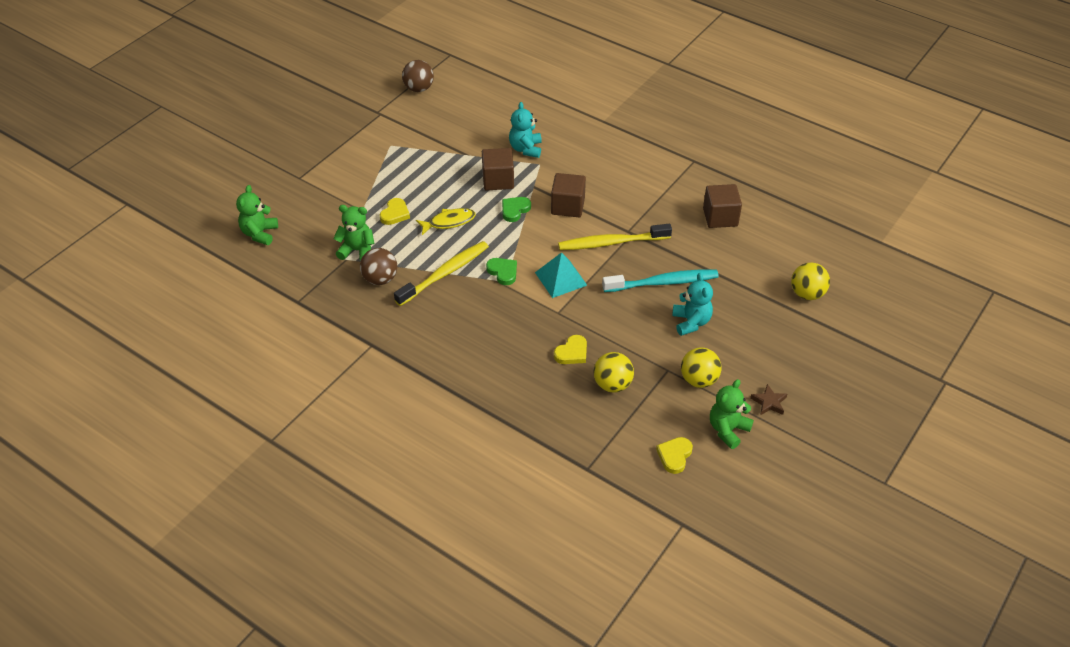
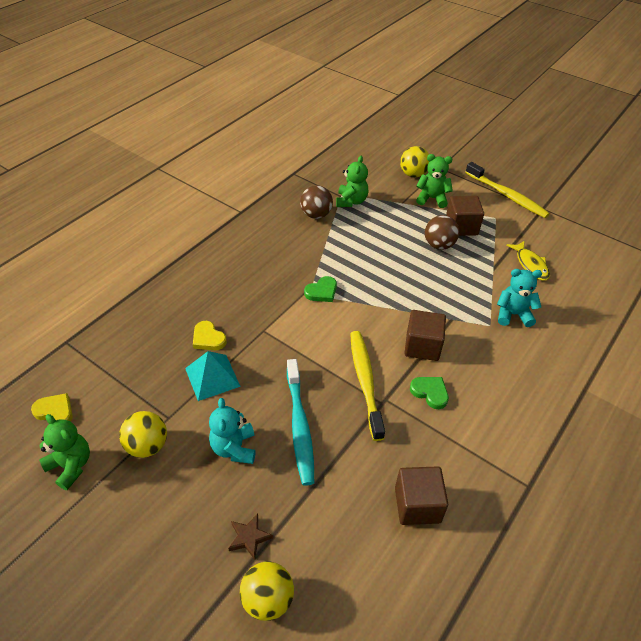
camera: 90 degrees right, 0 degrees up
green teddy bear [236,185,278,245] -> green teddy bear moved to [416,154,453,208]
yellow heart [380,198,410,225] -> none
yellow toothbrush [394,241,489,306] -> yellow toothbrush moved to [465,162,550,218]
brown ball [402,60,434,92] -> brown ball moved to [425,215,459,250]
yellow fish [416,208,476,235] -> yellow fish moved to [506,240,550,280]
brown cube [482,148,514,191] -> brown cube moved to [446,196,484,236]
green heart [502,197,531,222] -> green heart moved to [410,377,449,409]
turquoise pyramid [535,252,587,298] -> turquoise pyramid moved to [185,351,241,401]
yellow ball [593,352,634,393] -> yellow ball moved to [400,146,429,177]
turquoise teddy bear [672,273,713,336] -> turquoise teddy bear turned 90 degrees clockwise [209,398,256,464]
brown star [750,384,787,415] -> brown star moved to [228,514,273,560]

